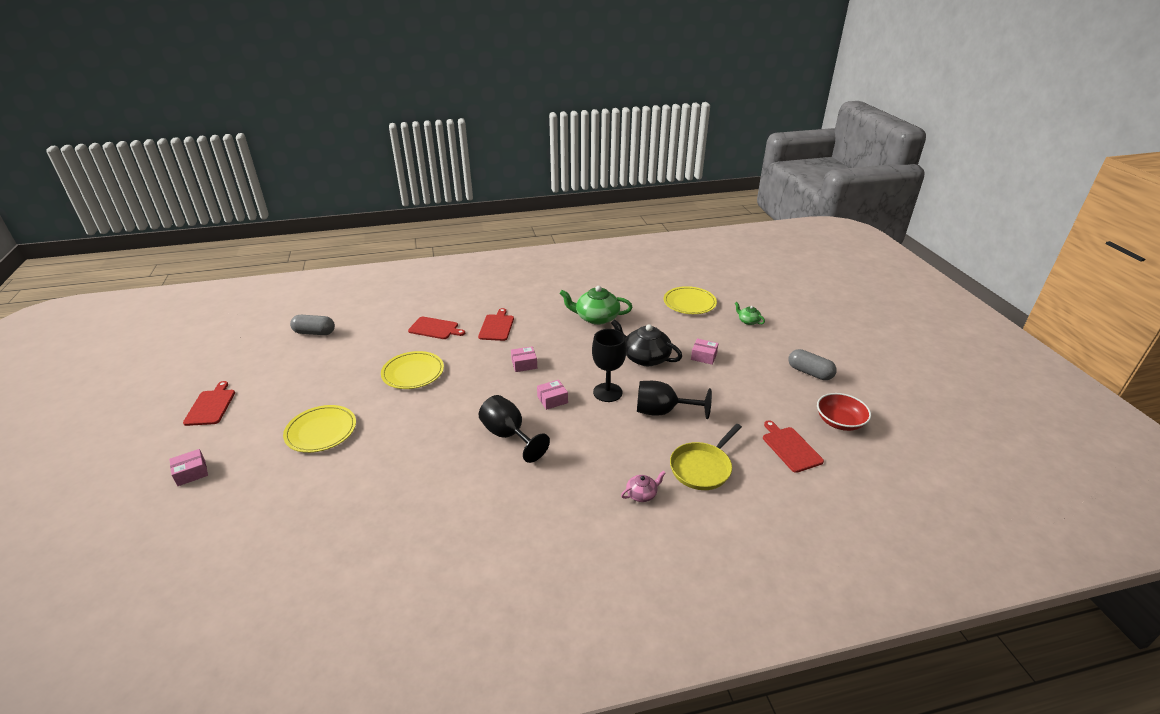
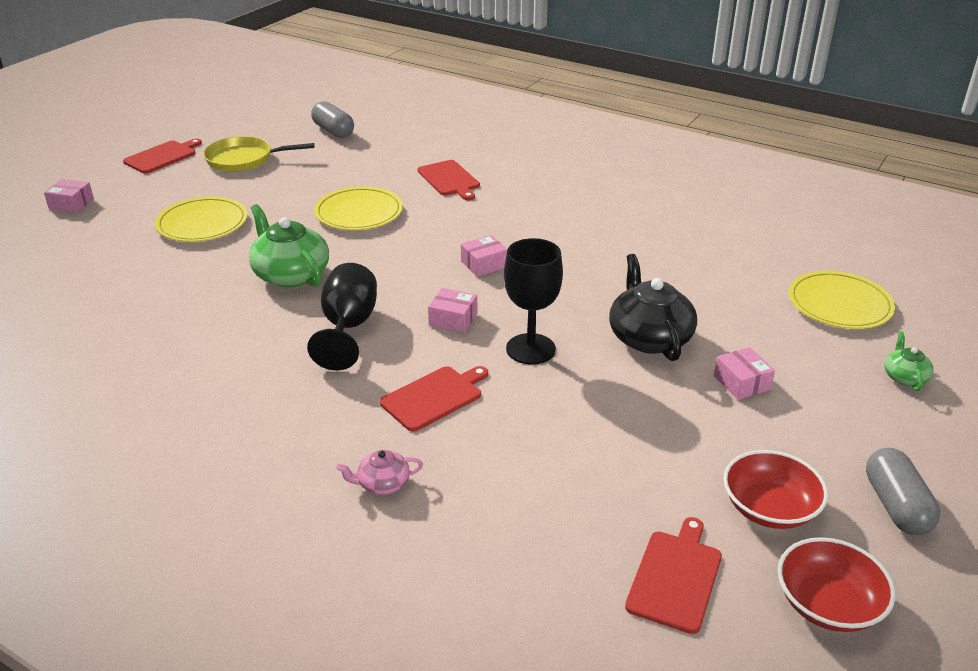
camera: 45 degrees right, 0 degrees up
red cutting board [478,308,514,341] -> red cutting board moved to [380,366,488,432]
pink box [511,346,537,372] -> pink box turned 60 degrees counterclockwise [461,235,508,277]
green teapot [559,286,632,325] -> green teapot moved to [249,204,329,287]
pink teapot [621,471,666,502] -> pink teapot turned 150 degrees clockwise [336,450,423,495]
black goblet [637,381,712,419] -> none
yellow pan [670,424,742,490] -> yellow pan moved to [203,136,314,172]
none -> red bowl [723,450,828,529]

